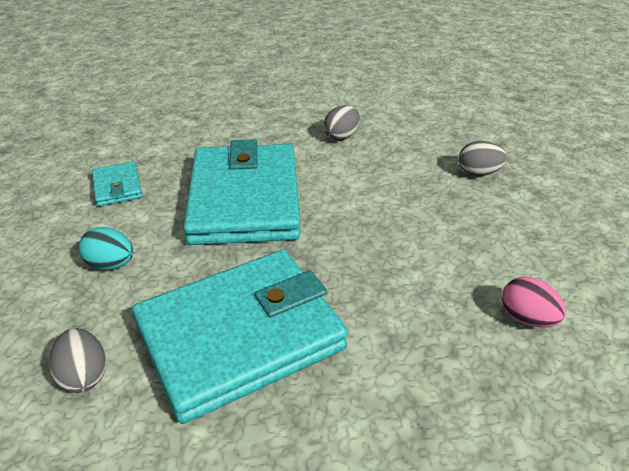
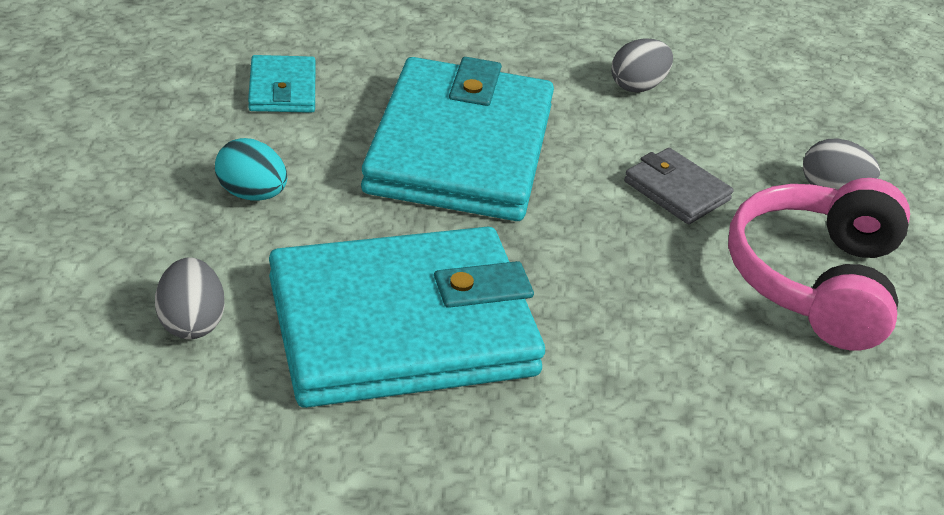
camera: 10 degrees right, 0 degrees up
pink egg [502,276,566,327] -> none
none -> grey wallet [624,148,734,224]
none -> pink headphones [728,178,910,350]

